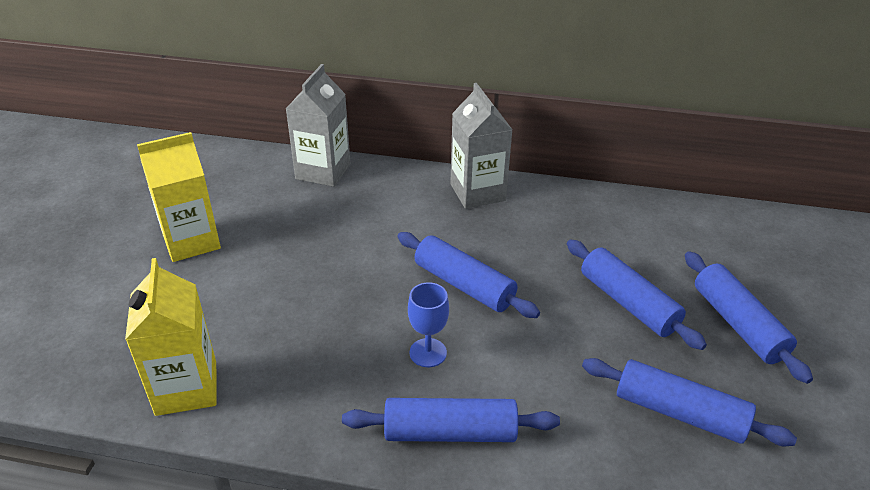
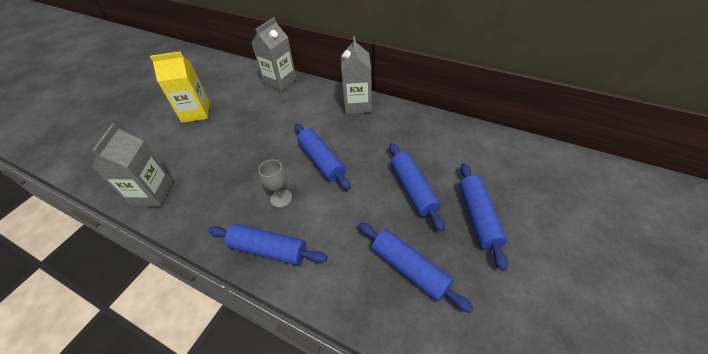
camera: 20 degrees right, 10 degrees up
yellow carton [125,258,216,416] -> grey carton [92,123,173,207]
blue goblet [408,282,449,367] -> grey goblet [259,160,292,208]

